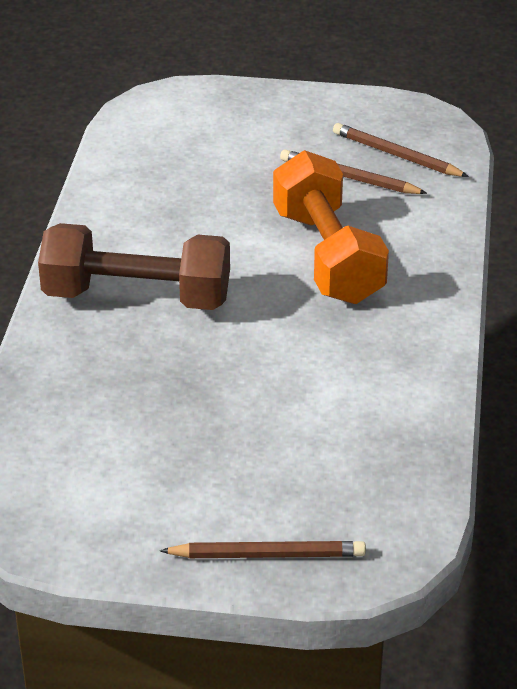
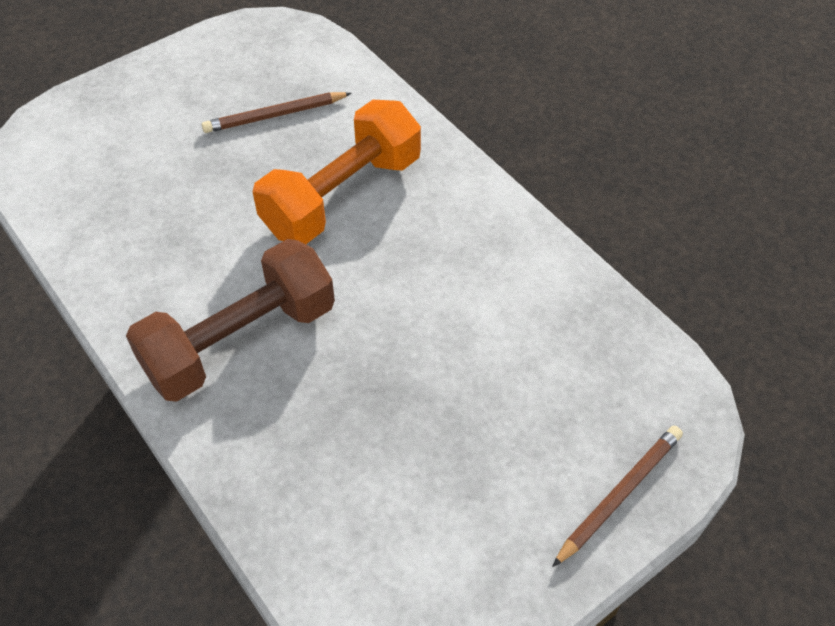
camera: 45 degrees left, 15 degrees up
orange dumbbell [273,150,389,304] -> orange dumbbell turned 75 degrees counterclockwise [253,100,421,244]
brown pencil [333,123,469,177] -> none

